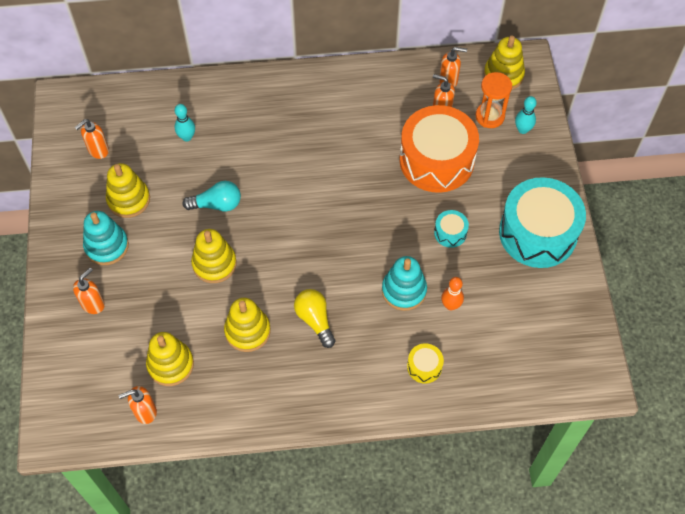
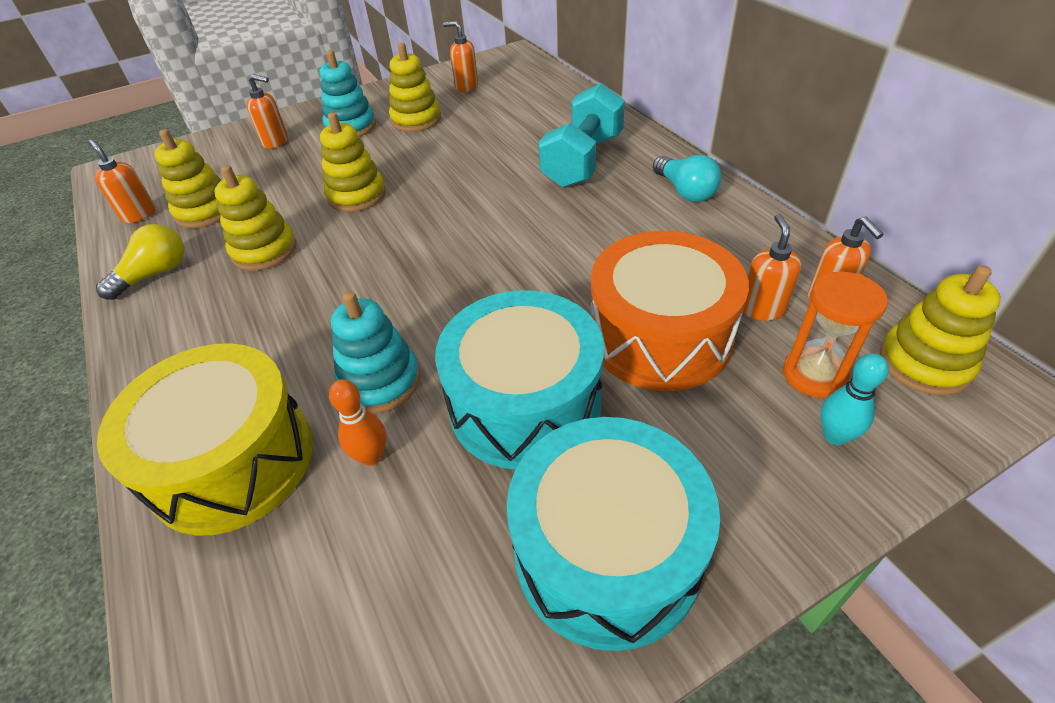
camera: 70 degrees right, 15 degrees down
turquoise bowling pin [175,104,195,141] -> none
turquoise light bulb [182,181,241,212] -> turquoise light bulb moved to [653,155,721,202]
yellow light bulb [294,289,335,348] -> yellow light bulb moved to [96,224,184,300]
yellow drum [407,343,444,384] -> yellow drum [97,343,313,536], size x2.38
turquoise drum [434,210,469,248] -> turquoise drum [435,290,604,469], size x2.38
none -> turquoise dumbbell [538,83,625,188]

